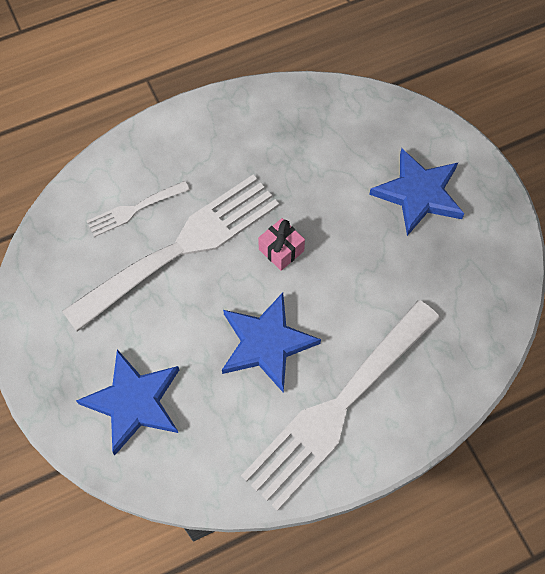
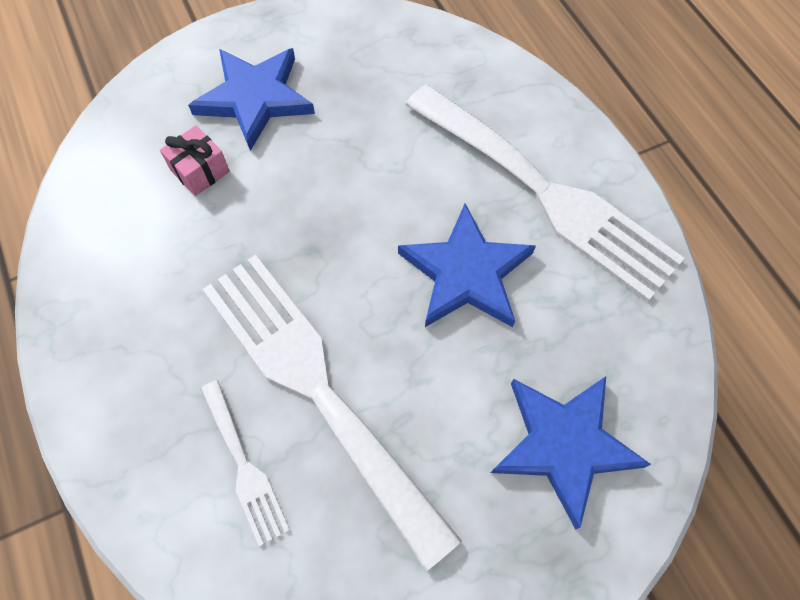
camera: 90 degrees left, 0 degrees up
pink gift [258,218,305,271] -> pink gift moved to [160,126,230,196]

